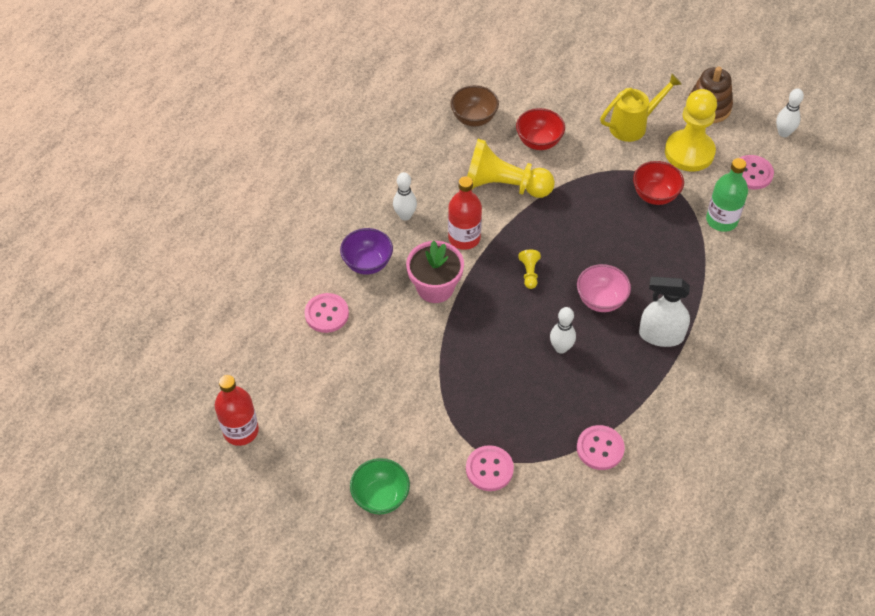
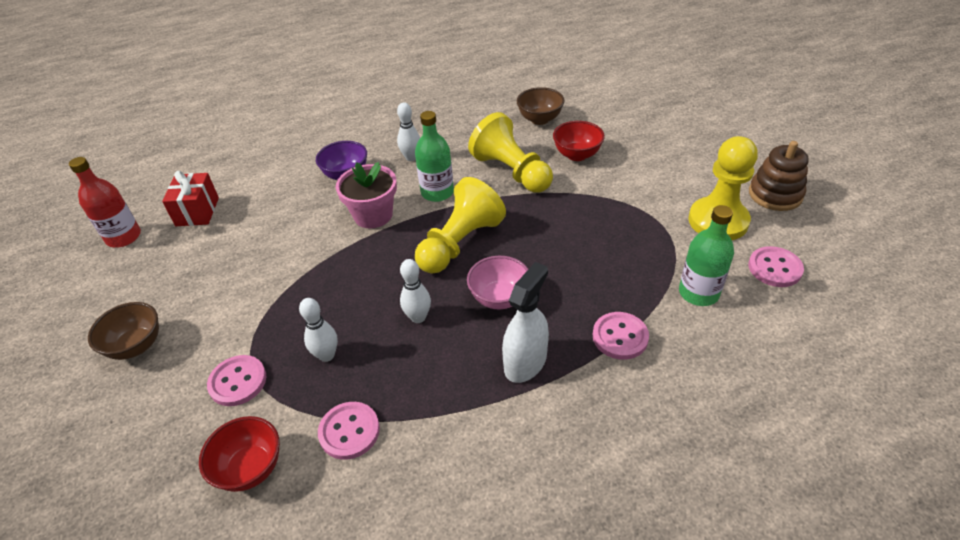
camera: 40 degrees right, 10 degrees down
pink button [304,293,349,333] -> pink button moved to [593,312,649,360]
green bowl [350,458,410,514] -> brown bowl [88,302,159,360]
red bottle [448,176,482,250] -> green bottle [415,111,454,202]
yellow pawn [518,250,541,289] -> yellow pawn [415,177,506,274], size x2.40
yellow watering can [600,74,682,142] -> none
red bowl [633,161,684,205] -> red bowl moved to [199,416,280,492]
white spray bottle [639,276,690,347] -> white spray bottle turned 75 degrees clockwise [502,262,549,383]
white bowling pin [776,88,804,137] -> white bowling pin moved to [299,298,338,362]
none -> red gift [162,171,219,226]

